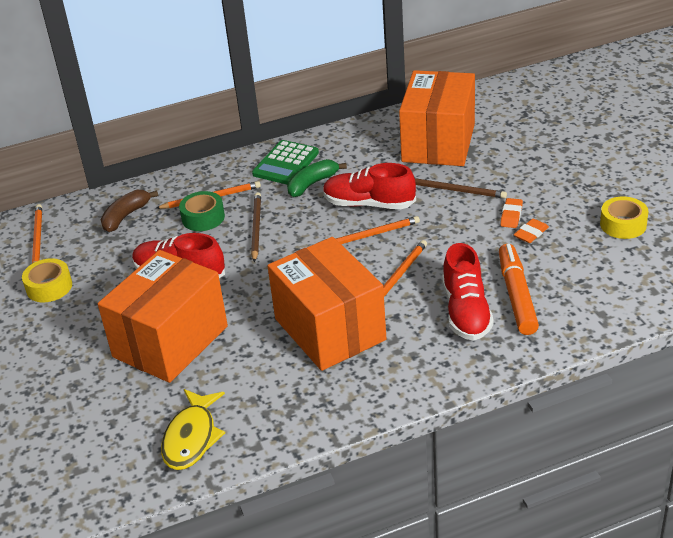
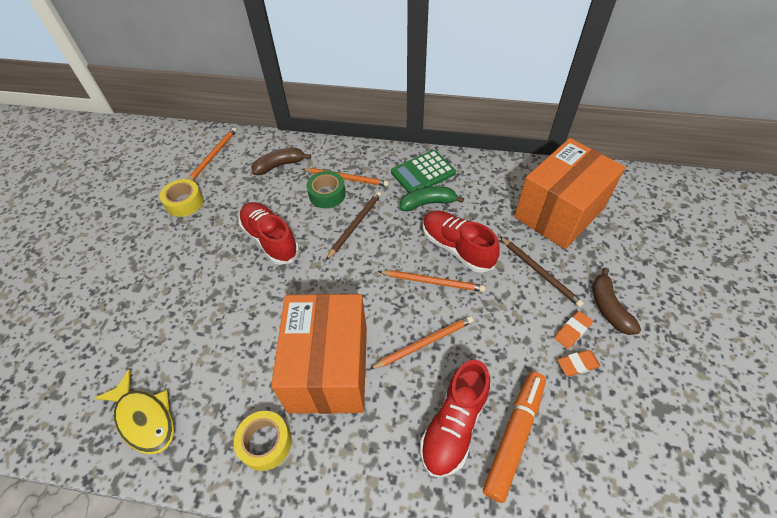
camera: 30 degrees right, 15 degrees up
orange box [98,250,228,383] -> none
yellow fish [161,389,225,470] -> yellow fish turned 90 degrees counterclockwise [94,369,174,454]
yellow tape [600,197,648,239] -> yellow tape moved to [234,411,292,471]
none -> brown banana [592,267,641,335]

